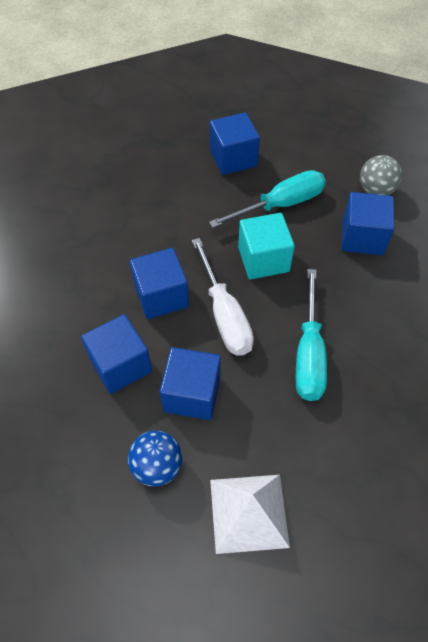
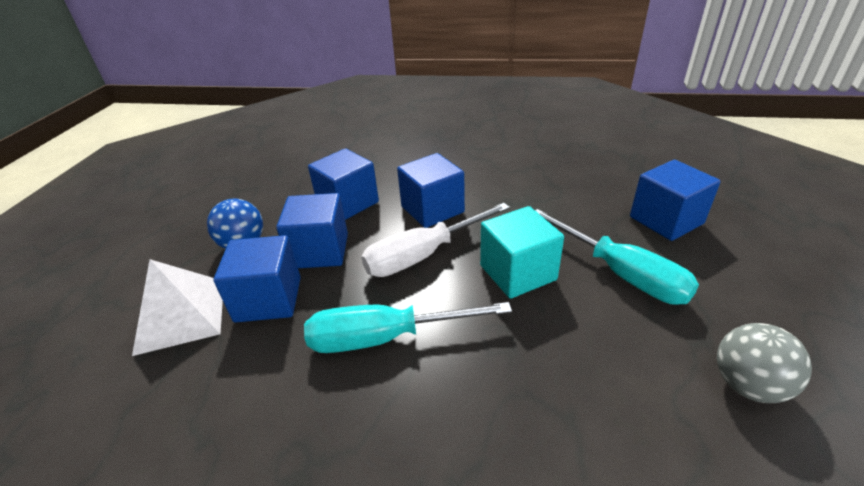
camera: 80 degrees right, 20 degrees down
blue cube [342,192,394,255] -> blue cube moved to [213,235,301,323]

